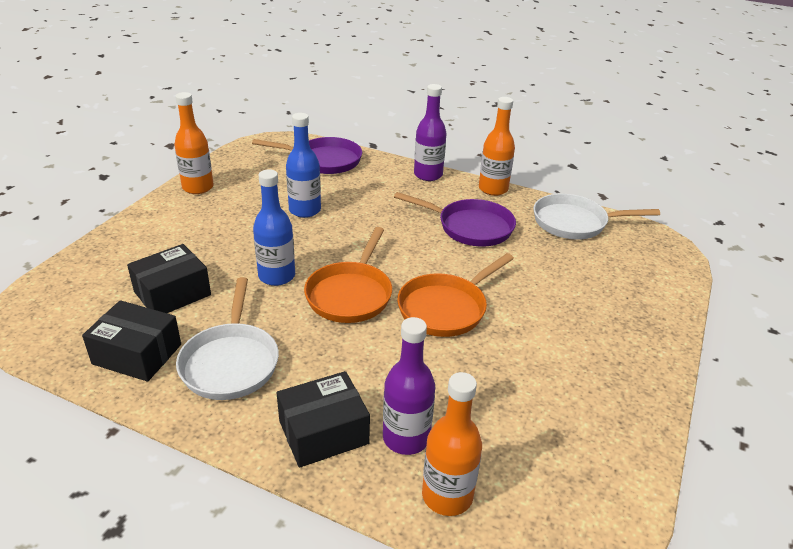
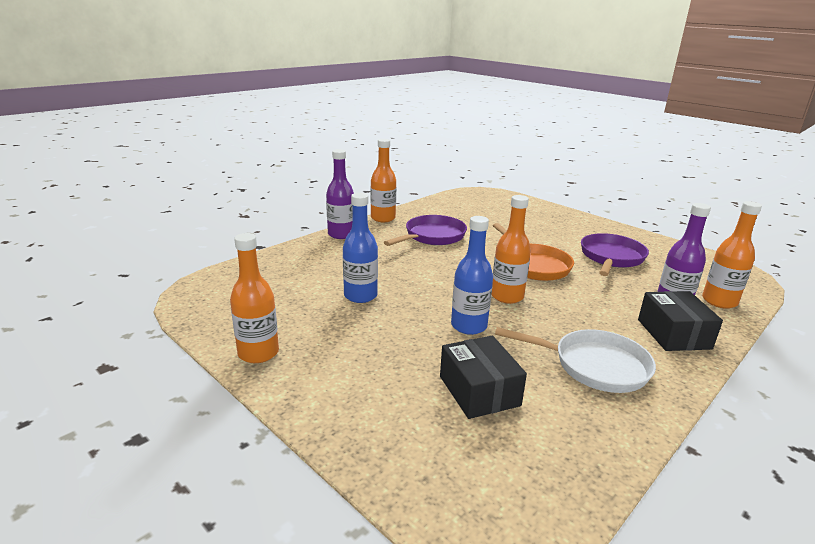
camera: 70 degrees left, 10 degrees down
black box [82,300,181,382] -> none
purple pan [252,137,362,174] -> purple pan moved to [581,233,649,276]
orange pan [304,227,392,323] -> orange bottle [492,195,531,304]
white pan [533,194,660,240] -> none

